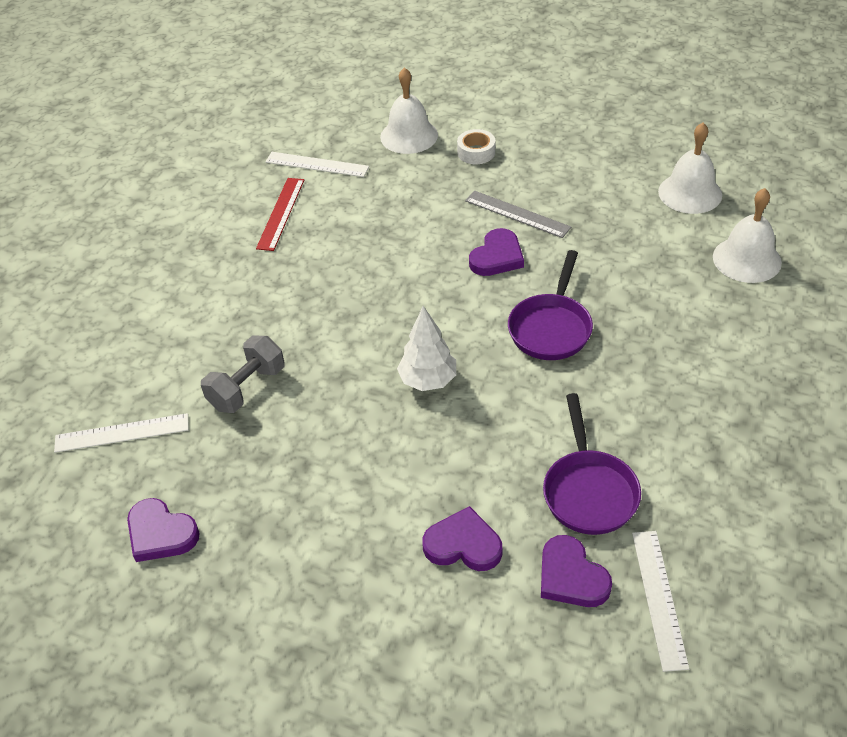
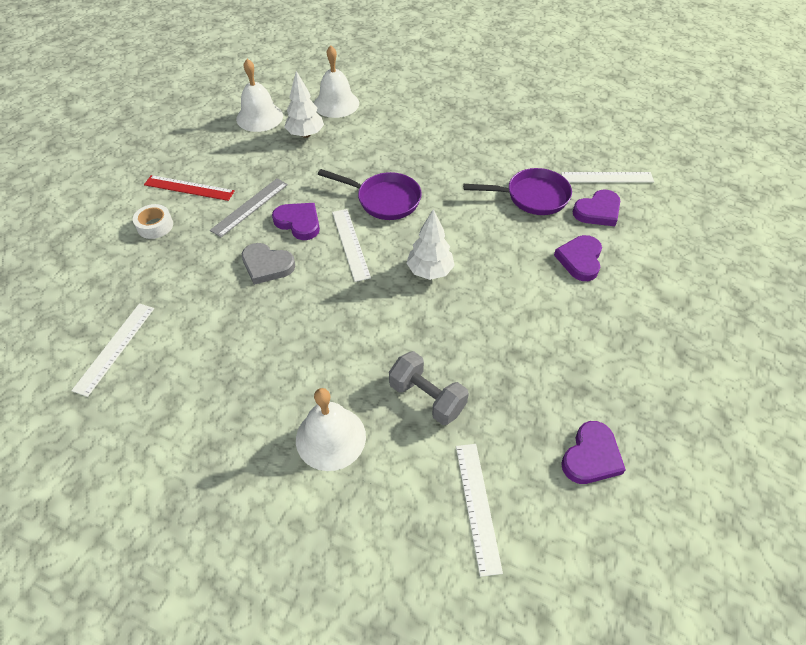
camera: 90 degrees left, 5 degrees up
red ruler [256,178,304,251] -> red ruler moved to [144,175,235,201]
white bell [380,67,438,154] -> white bell moved to [296,388,366,471]
none -> grey heart [242,243,295,285]
none -> white tree [284,71,324,138]
none -> white ruler [332,209,371,282]

